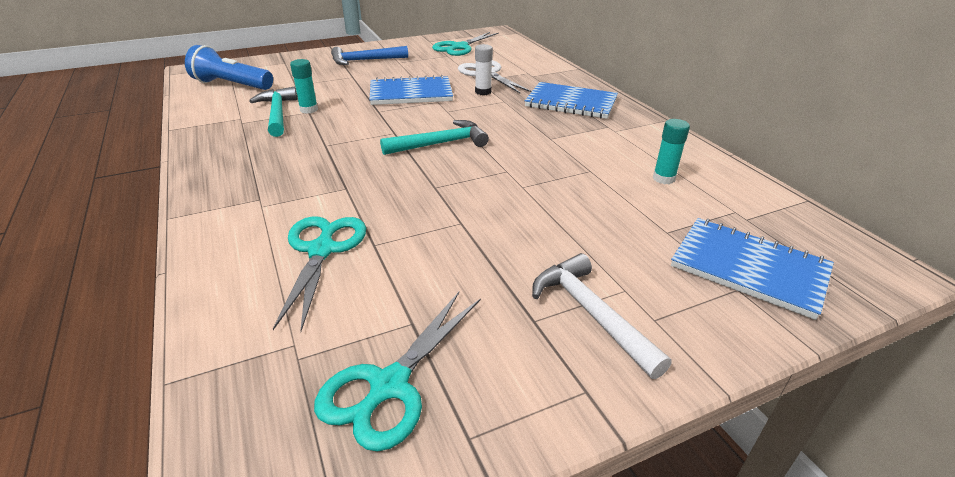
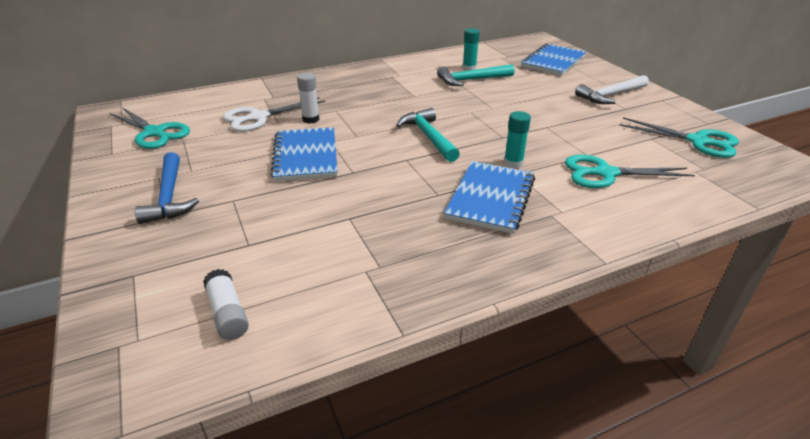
camera: 90 degrees left, 0 degrees up
blue flashlight [185,45,273,90] -> white glue stick [203,269,249,340]
turquoise hammer [249,87,297,137] -> turquoise hammer moved to [437,64,514,86]
turquoise glue stick [290,59,318,114] -> turquoise glue stick moved to [504,111,531,168]
blue notebook [525,82,618,119] -> blue notebook moved to [444,161,535,234]

